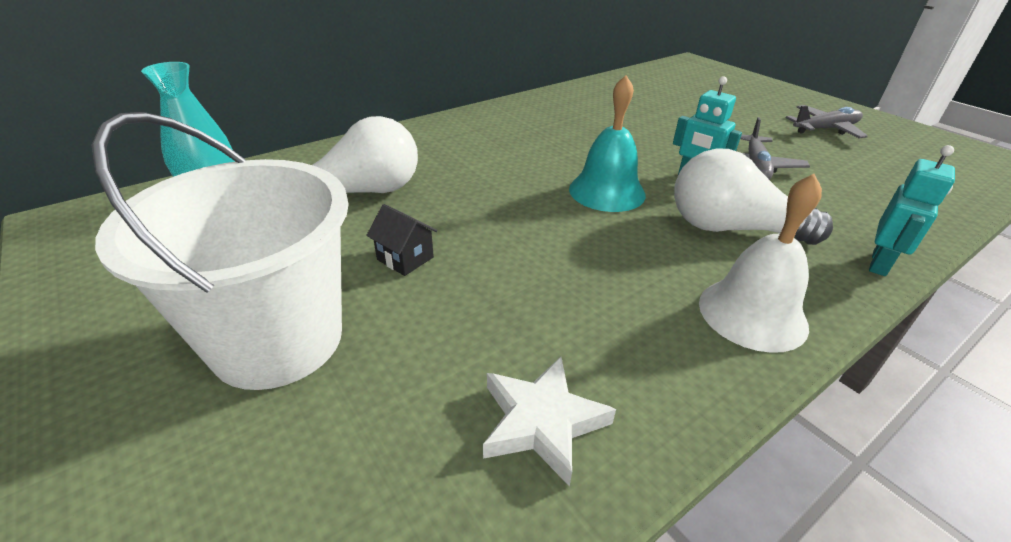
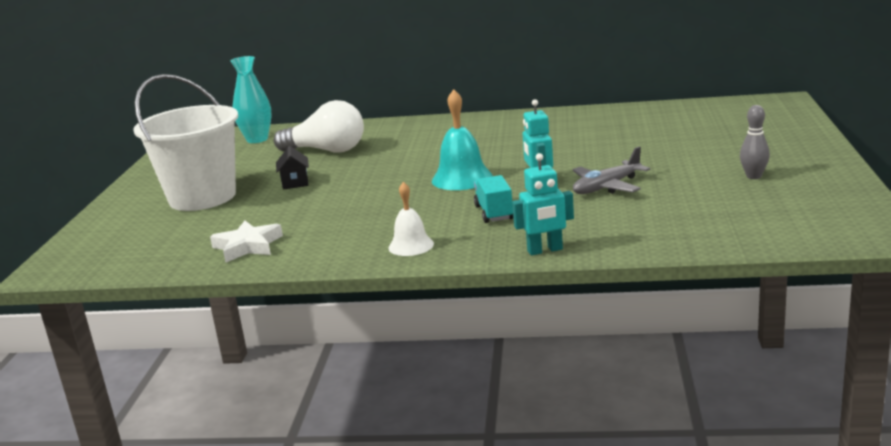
camera: 45 degrees right, 15 degrees down
white light bulb [674,148,833,245] -> turquoise truck [474,175,513,223]
white bell [699,174,822,353] -> white bell [388,182,434,256], size x0.64
grey plane [786,105,868,138] -> grey bowling pin [740,105,770,179]

